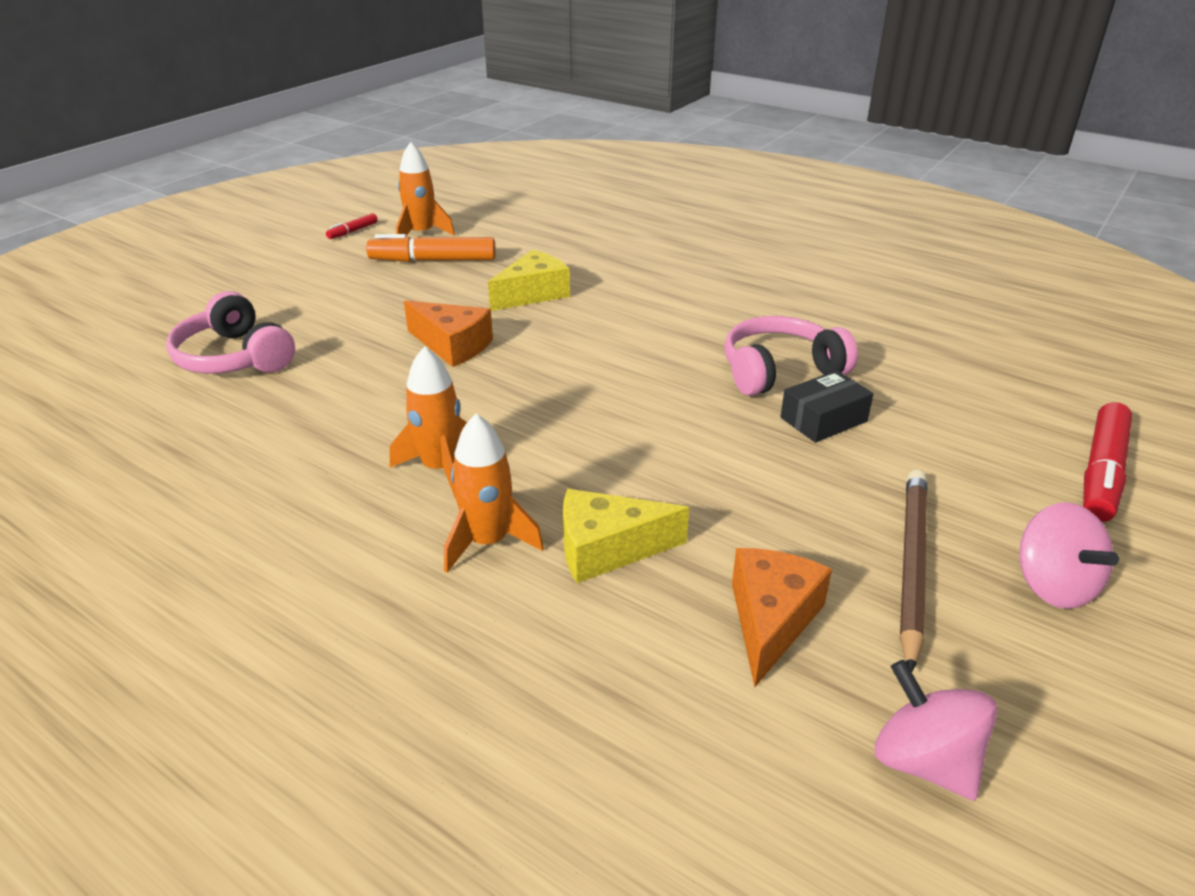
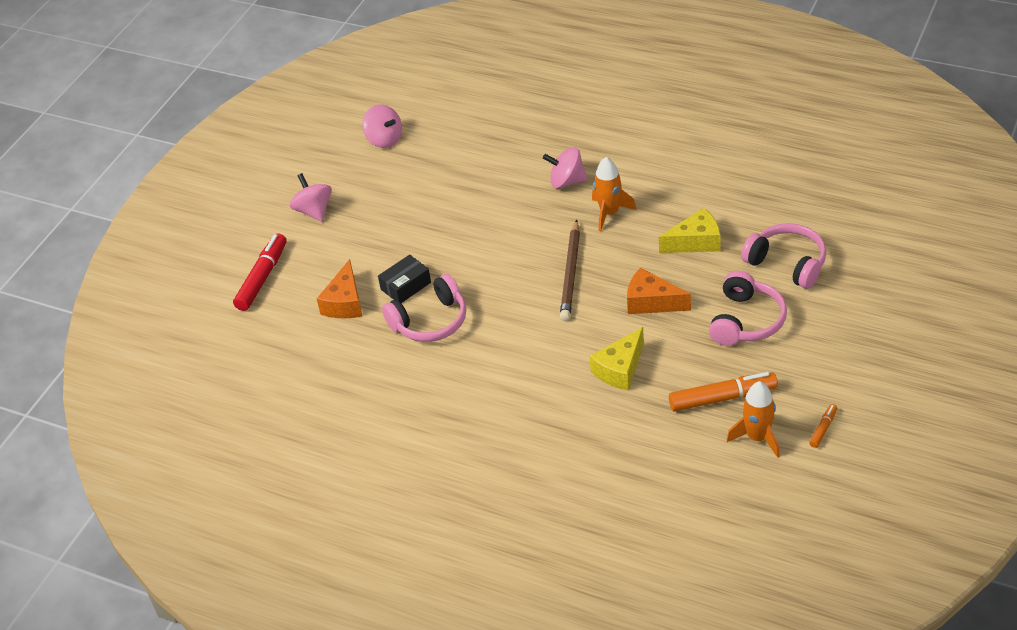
camera: 175 degrees right, 10 degrees up
red marker [326,213,378,239] -> orange marker [809,404,837,448]
orange rocket [444,414,544,573] -> pink spinning top [543,147,588,189]
yellow cheese [563,489,689,583] -> yellow cheese moved to [659,208,720,253]
orange cheese [732,548,832,687] -> orange cheese moved to [317,259,363,318]
brown pencil [900,470,927,672] -> brown pencil moved to [560,220,580,321]
none -> pink headphones [709,271,787,346]

